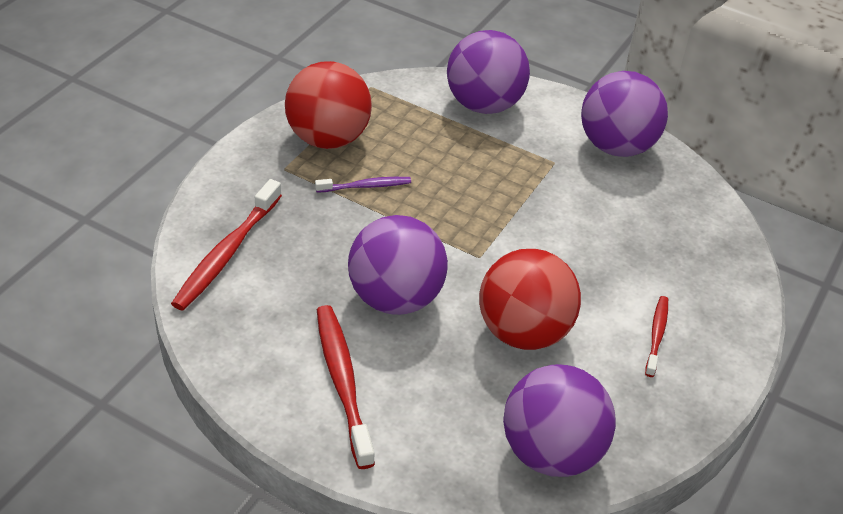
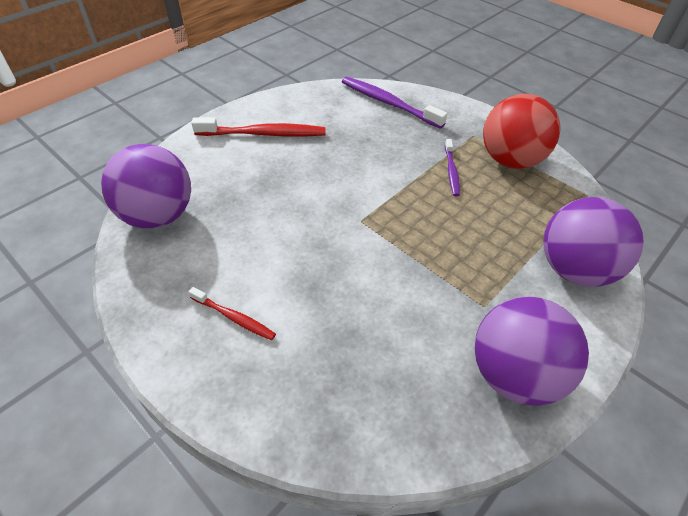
camera: 105 degrees right, 5 degrees up
red toothbrush [171,179,282,310] -> purple toothbrush [342,77,448,129]
purple ball [348,215,448,315] -> none
red ball [479,249,581,350] -> none

